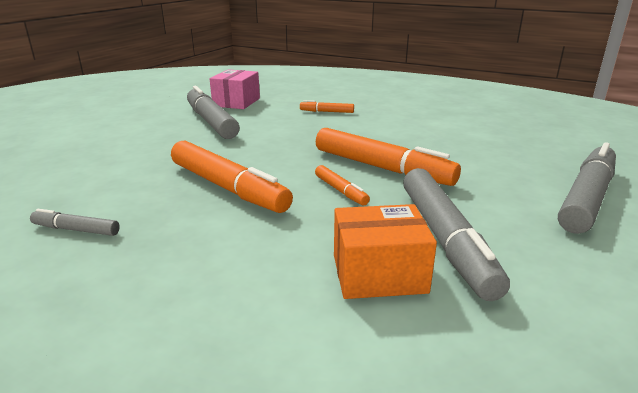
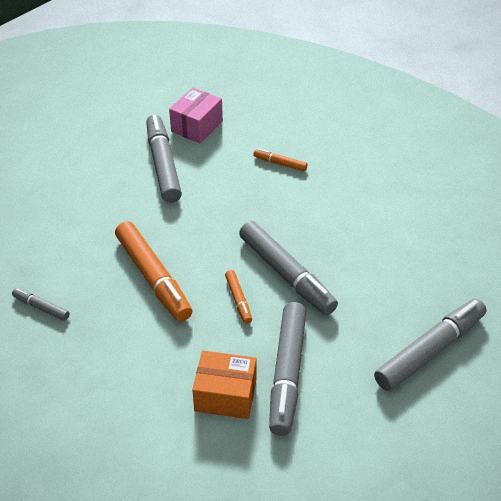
camera: 15 degrees right, 20 degrees up
orange marker [316,128,461,186] -> grey marker [239,221,338,315]

